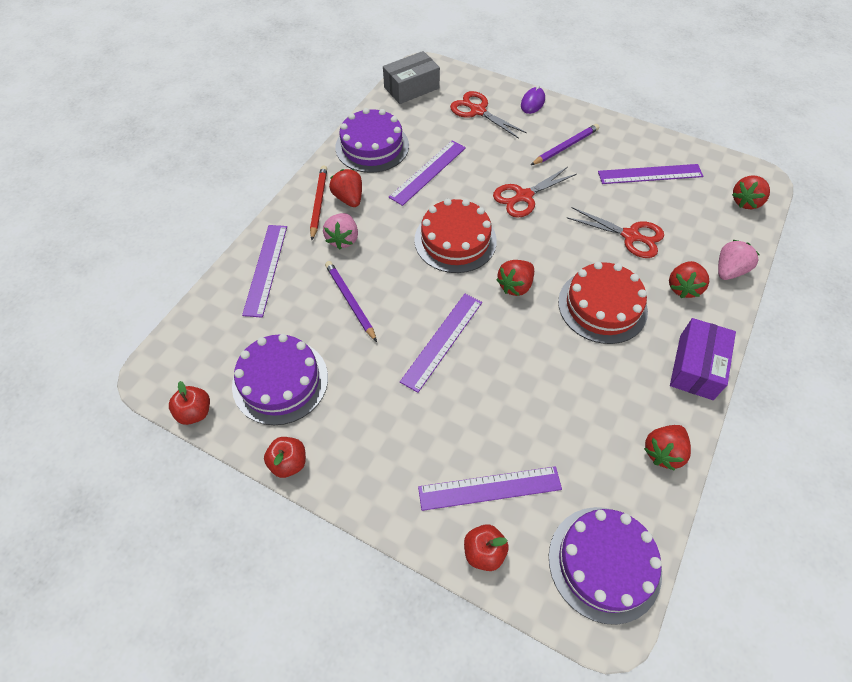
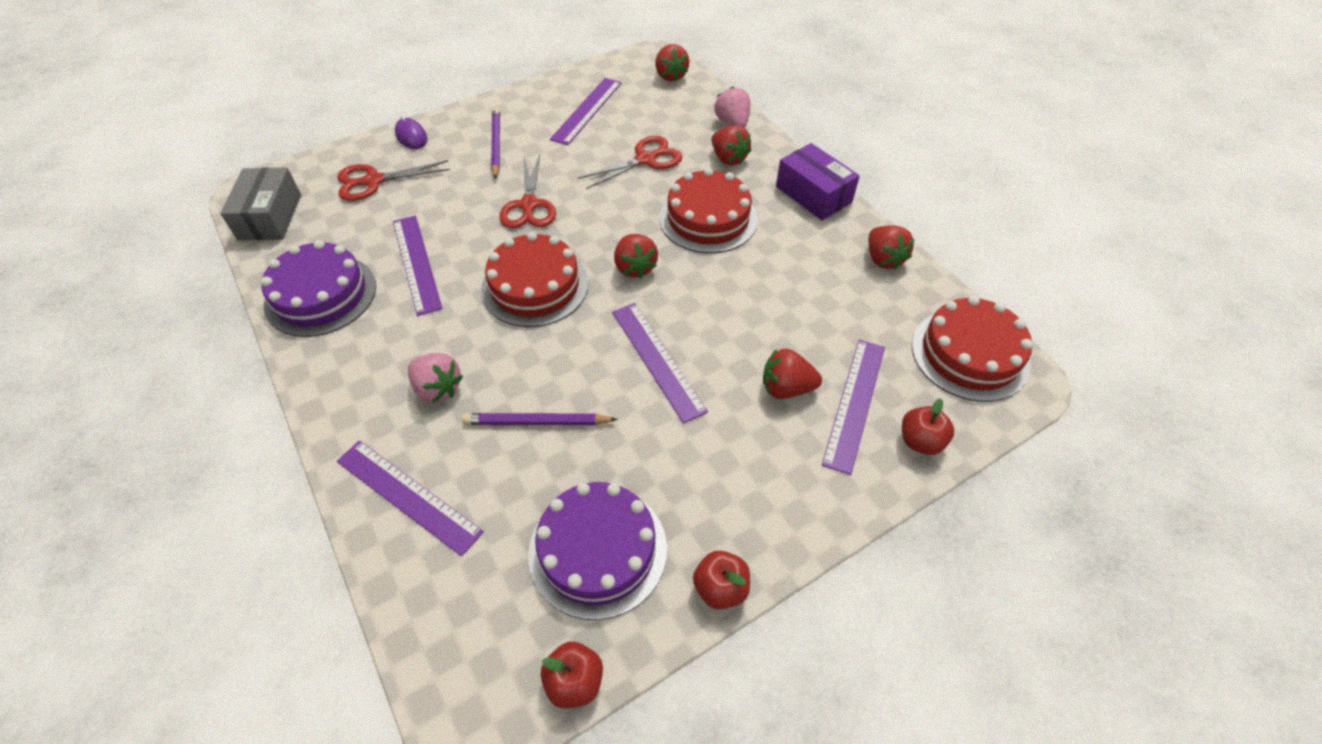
camera: 60 degrees left, 5 degrees down
red pencil [310,165,327,240] -> none
red strawberry [329,169,362,207] -> red strawberry moved to [763,348,822,399]
purple cake [549,507,662,625] -> red cake [912,296,1033,402]

